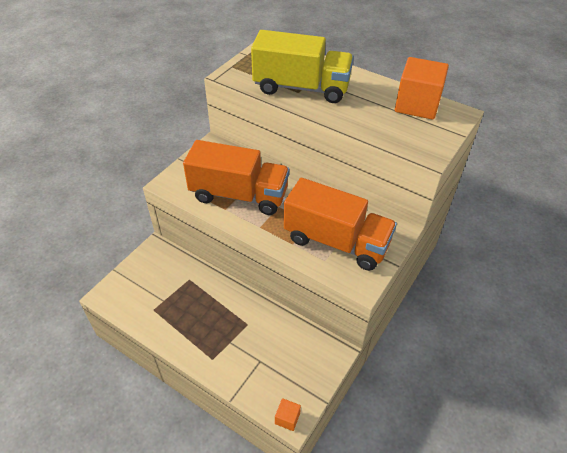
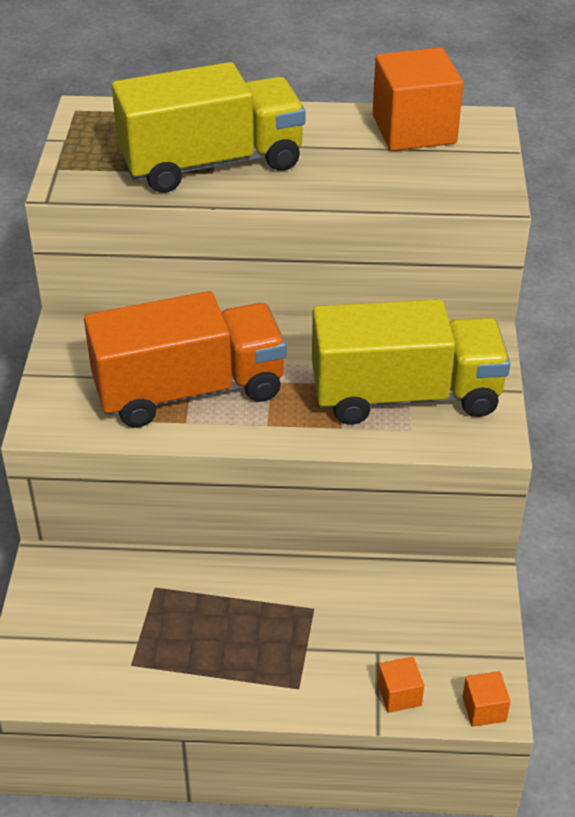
camera: 30 degrees left, 5 degrees down
orange truck [284,178,397,271] -> yellow truck [312,299,510,425]
none -> orange cube [378,657,424,713]

